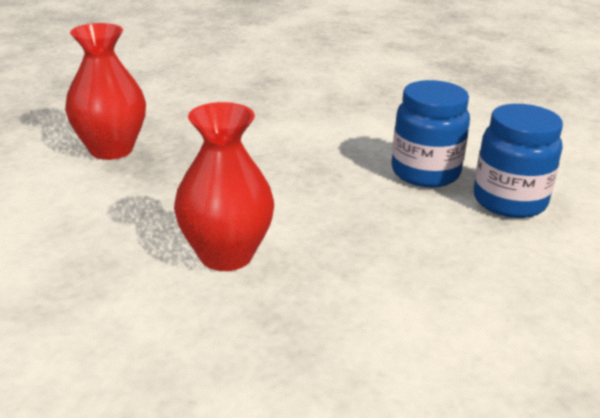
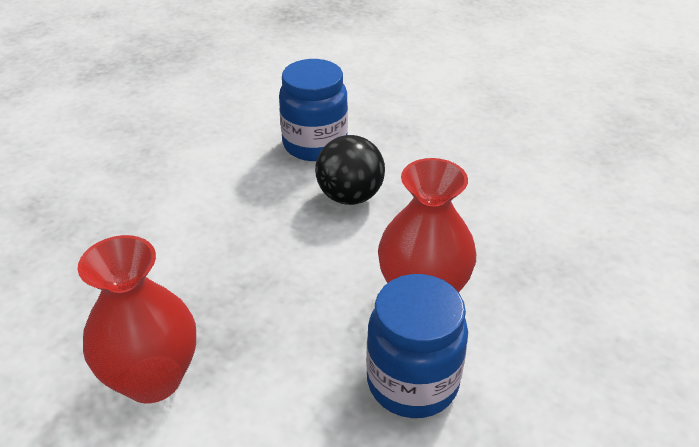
camera: 75 degrees left, 10 degrees up
blue jar [474,104,563,218] -> blue jar moved to [366,274,468,418]
none -> black ball [315,135,385,205]

